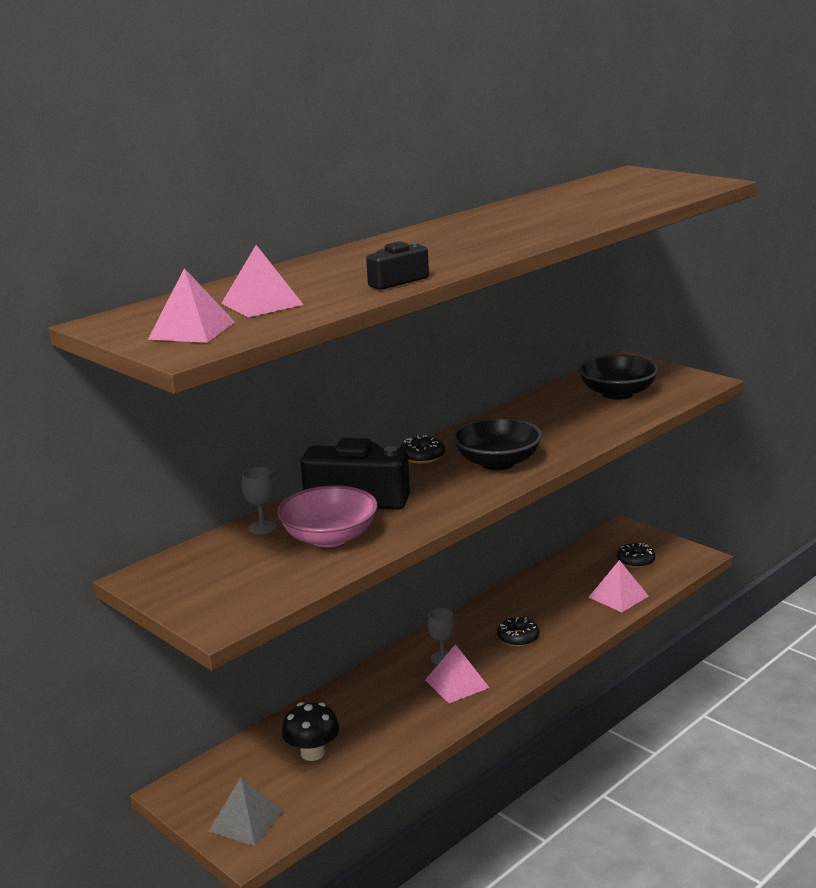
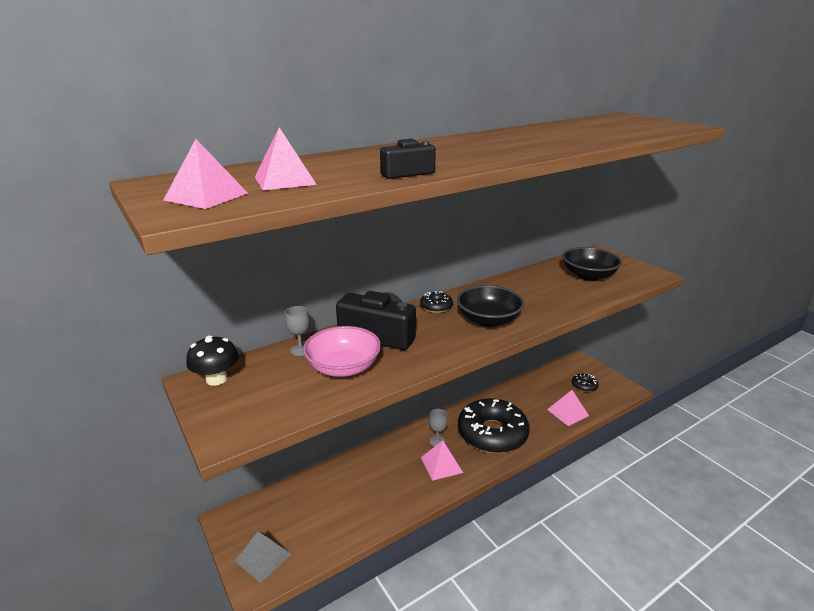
camera: 10 degrees right, 5 degrees up
black mushroom [282,702,340,761] -> black mushroom moved to [186,335,239,386]
black donut [497,617,539,647] -> black donut [458,398,530,454], size x2.43

